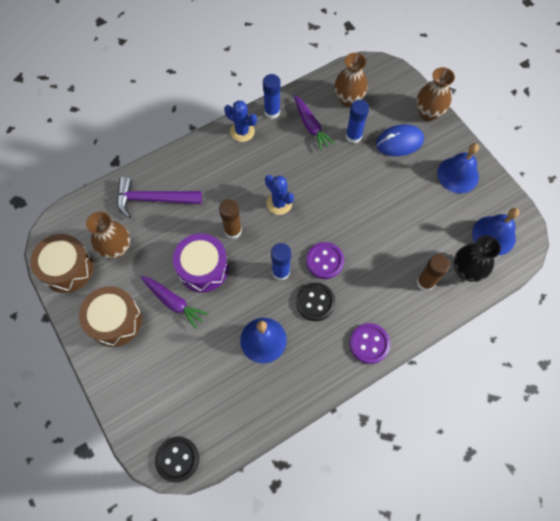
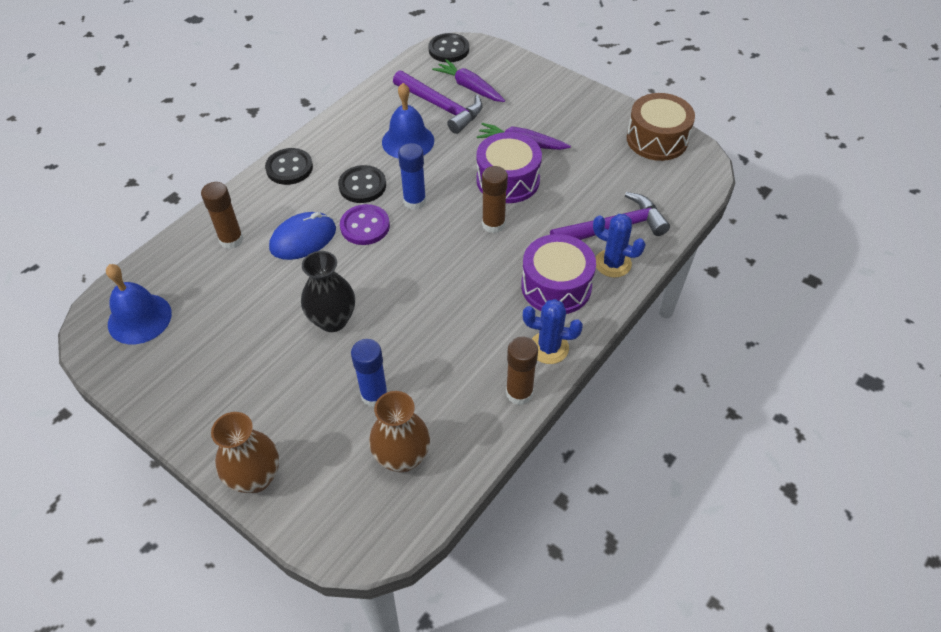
camera: 160 degrees right, 15 degrees down
brown drum [79,286,142,347] -> none
brown vase [86,211,130,259] -> none
blue glue stick [263,74,281,119] -> brown glue stick [506,337,538,405]
blue cactus [265,175,294,215] -> blue cactus moved to [593,214,646,278]
purple carrot [294,95,335,151] -> purple carrot moved to [432,59,505,102]
purple button [350,323,390,364] -> black button [265,148,313,185]
blue mouse [376,124,424,156] -> blue mouse moved to [269,212,336,260]
blue bell [437,143,479,193] -> none
black vase [454,235,501,282] -> black vase moved to [301,251,355,332]
none -> purple hammer [393,70,482,134]
none -> purple drum [521,234,596,314]

